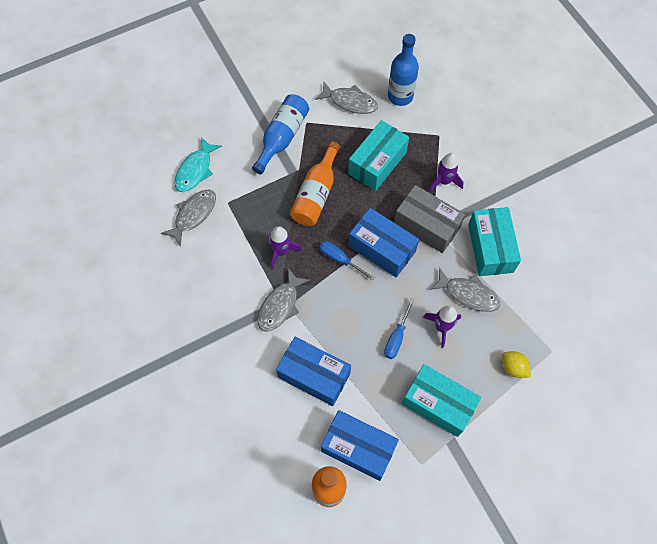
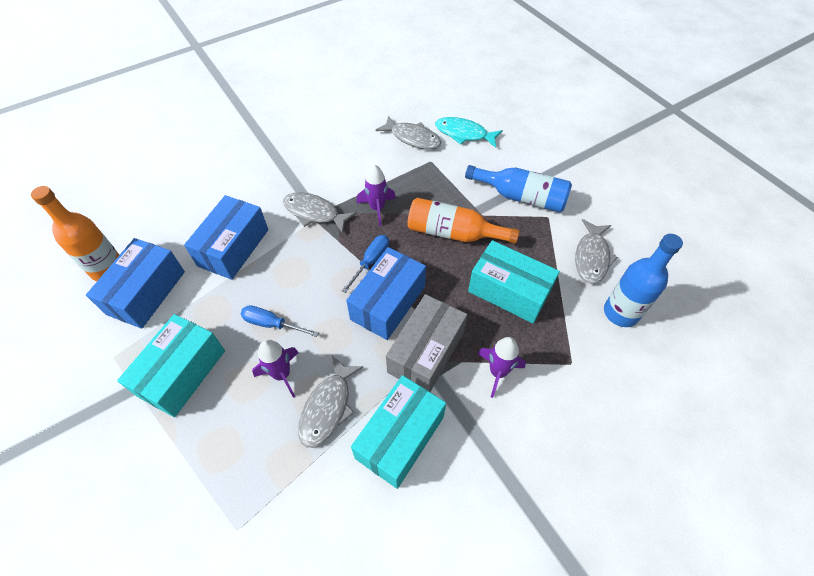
camera: 85 degrees right, 10 degrees down
turquoise box [468,207,521,276] -> turquoise box turned 45 degrees counterclockwise [351,375,446,489]
yellow lemon [502,351,531,378] -> none

